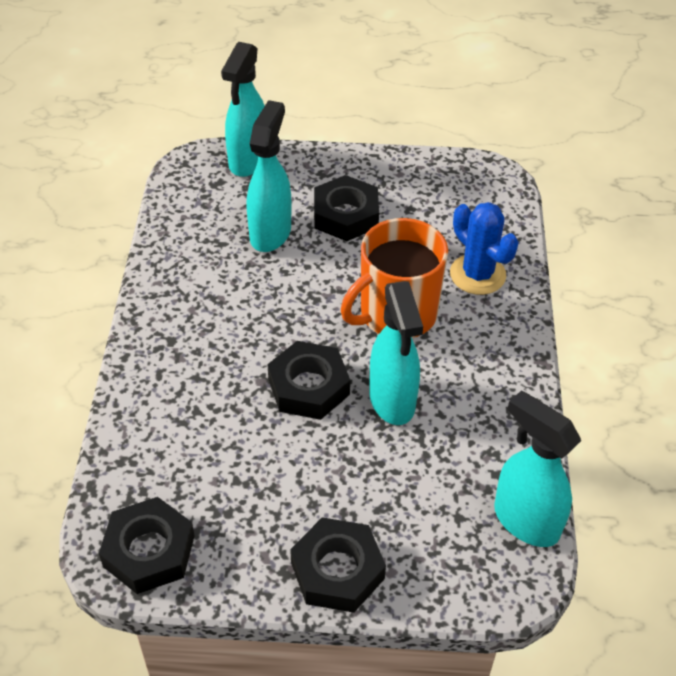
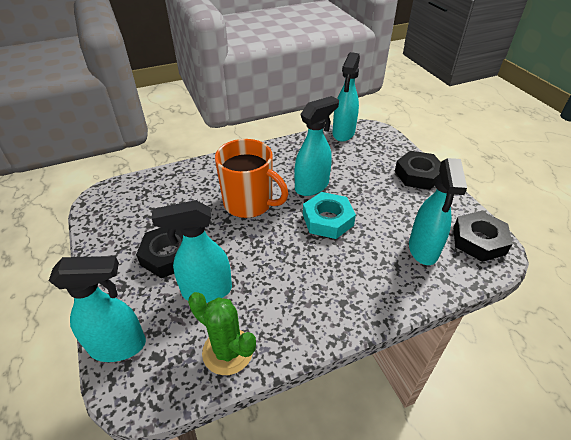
camera: 115 degrees left, 5 degrees down
black nut [267,341,350,420] -> turquoise nut [303,192,356,239]
blue cactus [450,202,519,295] -> none
none -> green cactus [188,292,256,375]
none -> turquoise spray bottle [409,158,467,265]

